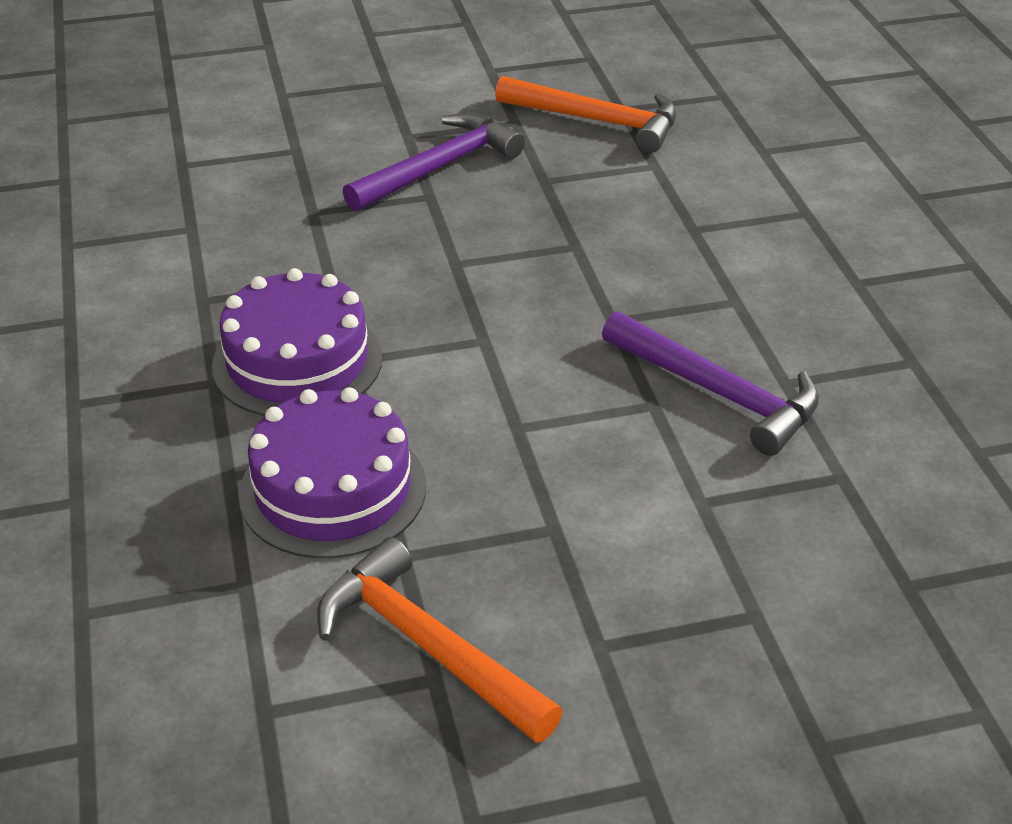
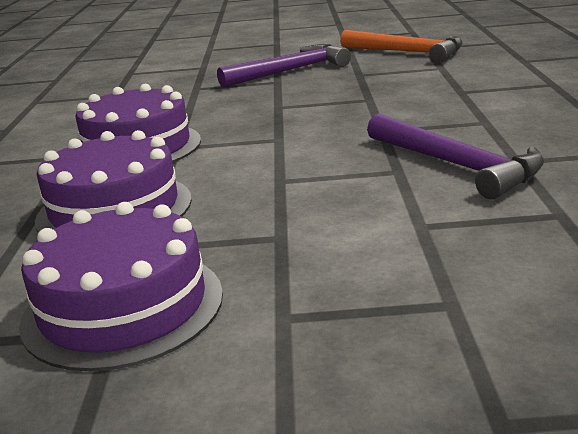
camera: 15 degrees right, 15 degrees down
orange hammer [317,537,563,743] -> purple cake [19,202,223,371]

